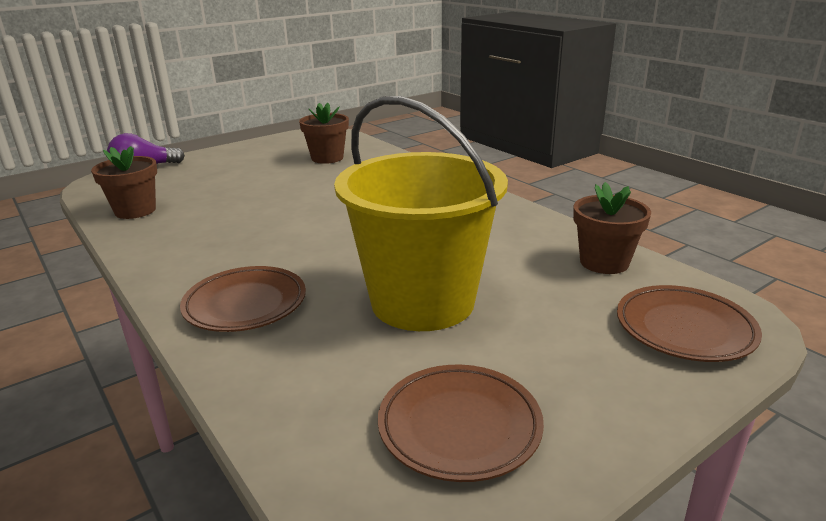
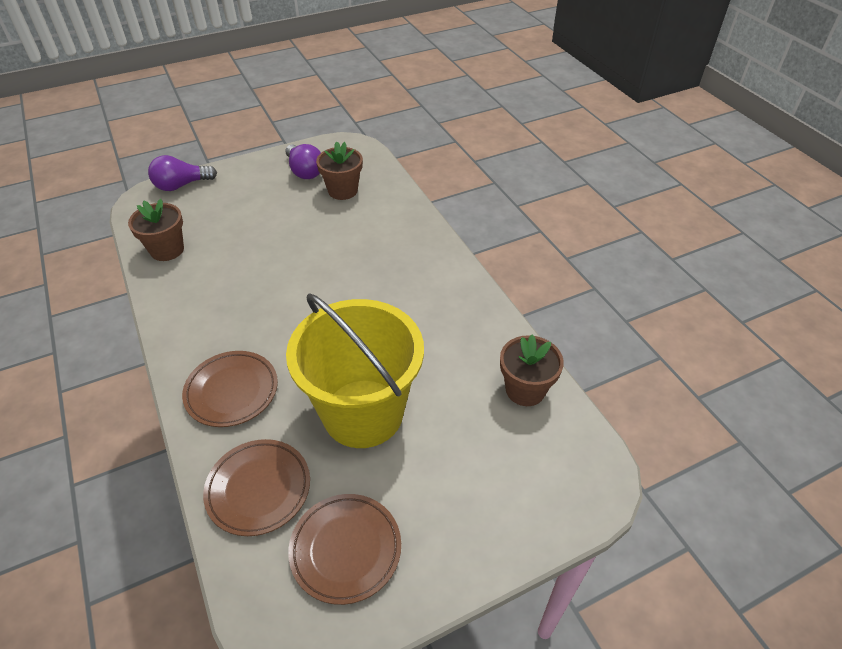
camera: 10 degrees right, 20 degrees up
brown plate [617,285,762,362] -> brown plate moved to [203,439,310,536]
none -> purple light bulb [286,144,321,179]

